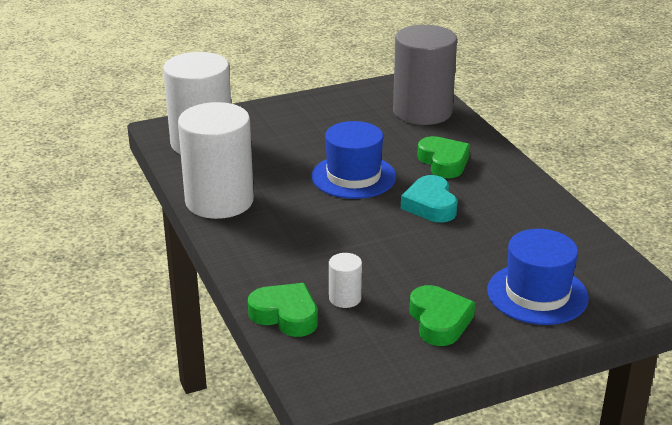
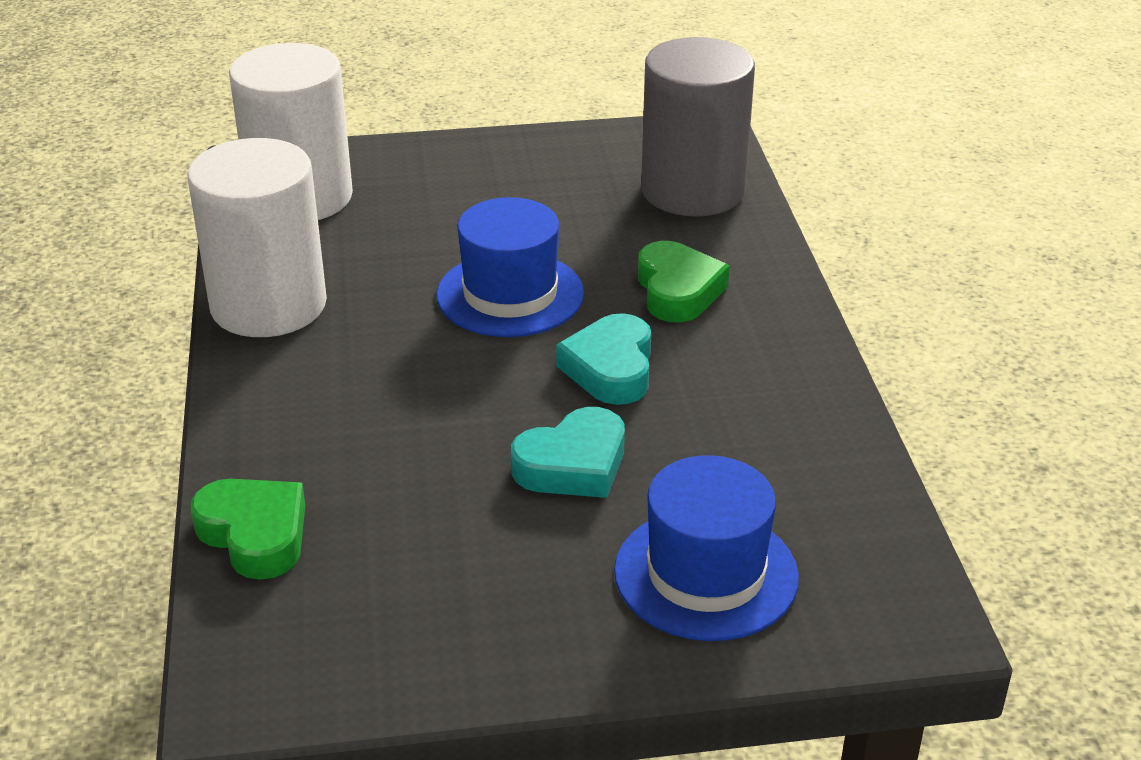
camera: 15 degrees right, 5 degrees up
white cylinder [329,253,362,308] -> none
green heart [410,285,475,346] -> none
none -> turquoise heart [511,407,625,498]

